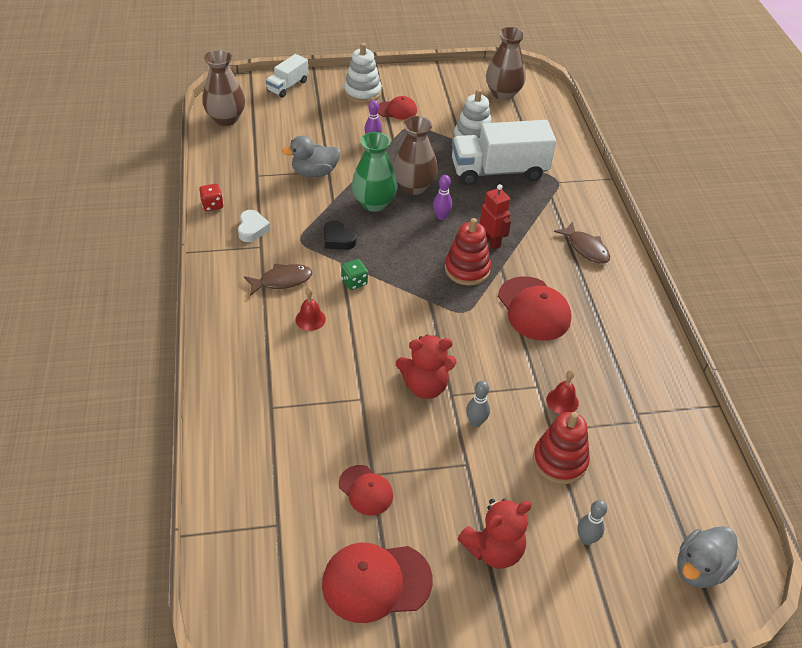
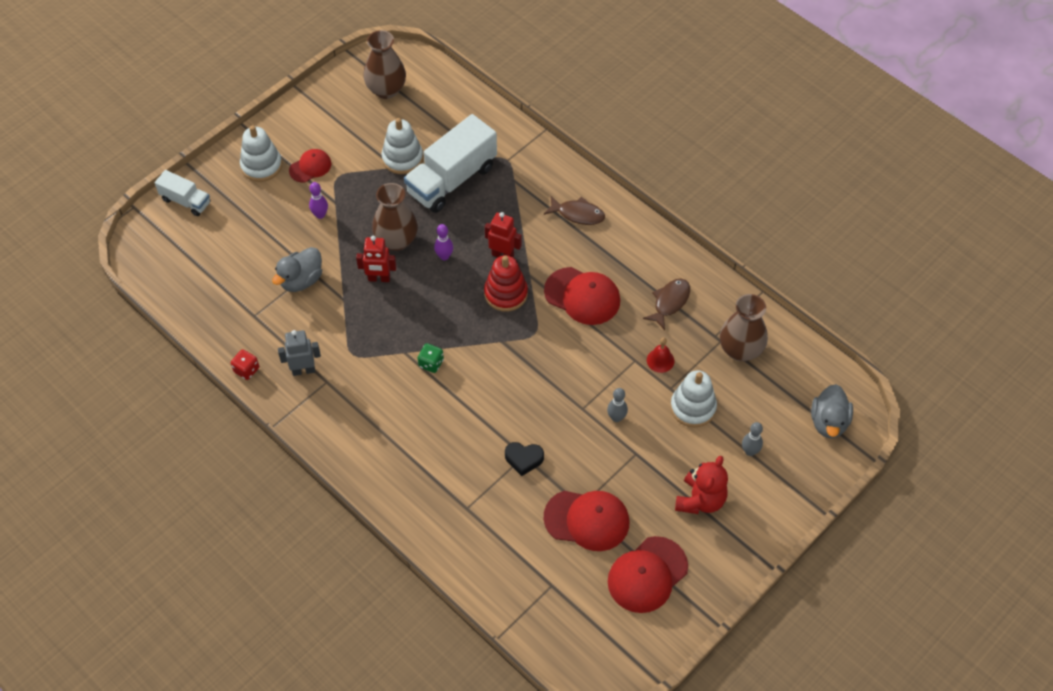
camera: 35 degrees left, 10 degrees up
brown vase [202,50,245,126] -> brown vase moved to [720,294,768,361]
white heart [238,210,271,242] -> grey robot [278,330,321,376]
brown fish [244,264,312,296] -> brown fish moved to [643,279,690,330]
white truck [266,54,309,98] -> white truck turned 60 degrees counterclockwise [155,170,211,216]
red bell [295,287,326,331] -> none
black heart [324,220,356,250] -> black heart moved to [505,442,544,476]
red cap [339,465,393,516] -> red cap [544,491,629,551], size x1.69
green vase [352,132,398,212] -> red robot [356,236,397,282]
red teddy bear [396,334,456,399] -> none
red stacking toy [533,412,590,484] -> white stacking toy [670,370,717,427]

